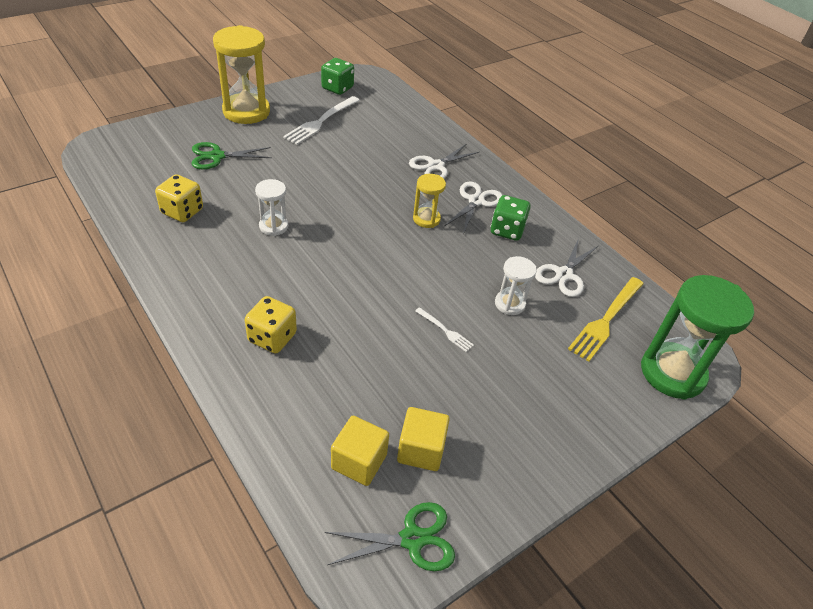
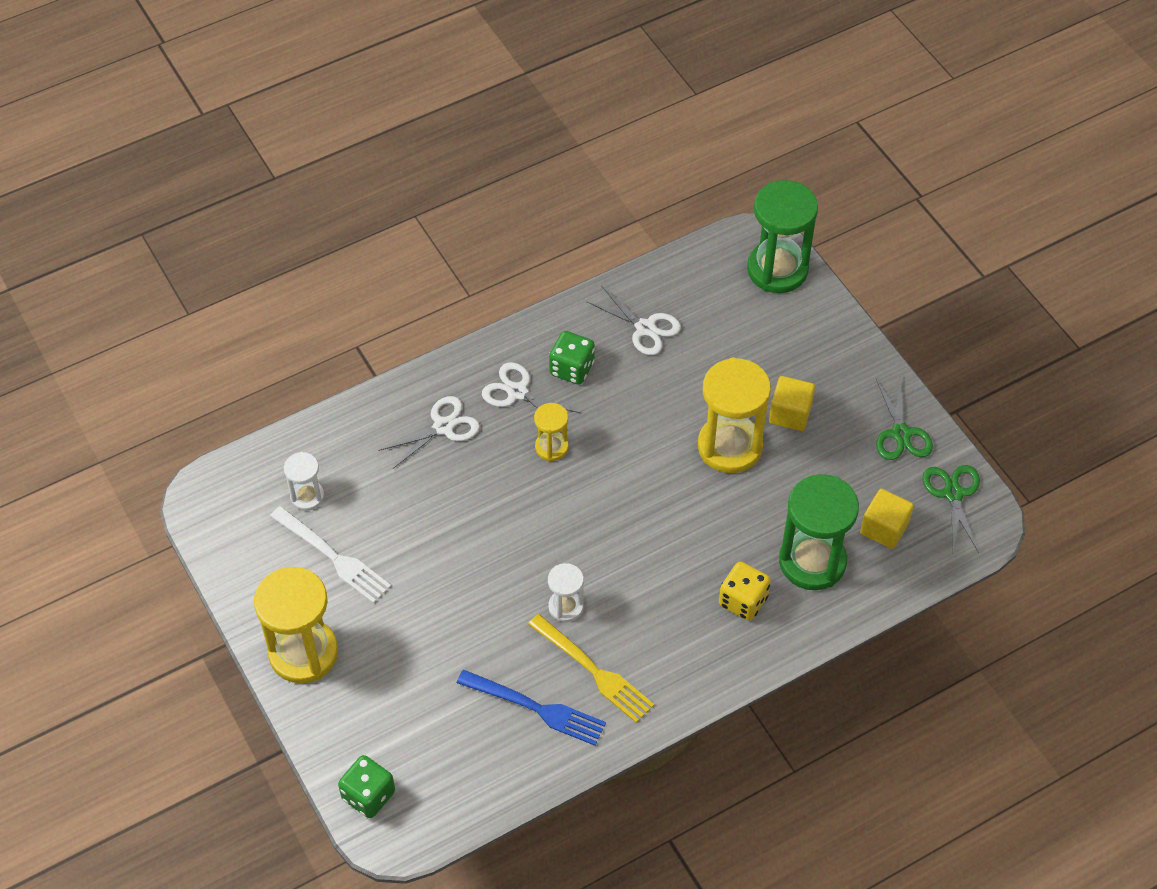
camera: 80 degrees left, 10 degrees up
yellow dice [155,174,203,222] -> blue fork [457,670,606,746]
green scissors [192,142,272,170] -> green scissors moved to [876,375,933,460]
green dice [321,58,354,95] -> green dice moved to [338,755,395,818]
yellow cube [397,407,450,471] -> yellow cube moved to [769,376,815,431]
white scissors [409,144,479,179] -> white scissors turned 90 degrees counterclockwise [379,396,480,469]
white fork [415,307,474,352] -> yellow hourglass [698,357,771,473]
white hourglass [495,256,537,315] -> white hourglass moved to [284,452,324,511]
yellow fork [568,277,644,362] -> yellow fork moved to [528,614,654,723]
none -> green hourglass [779,474,859,590]

